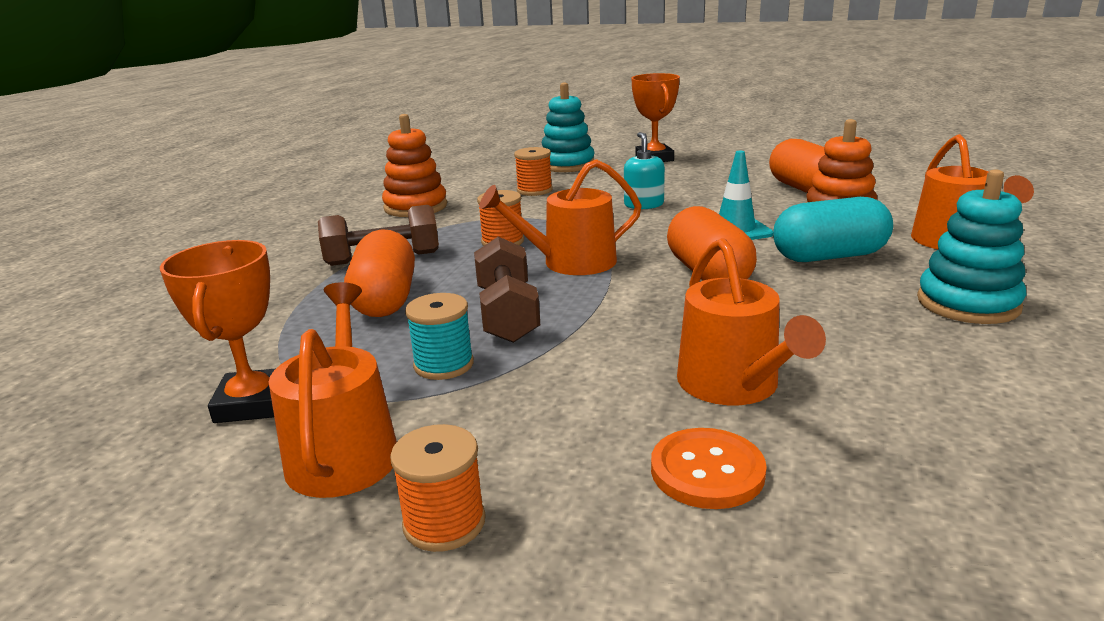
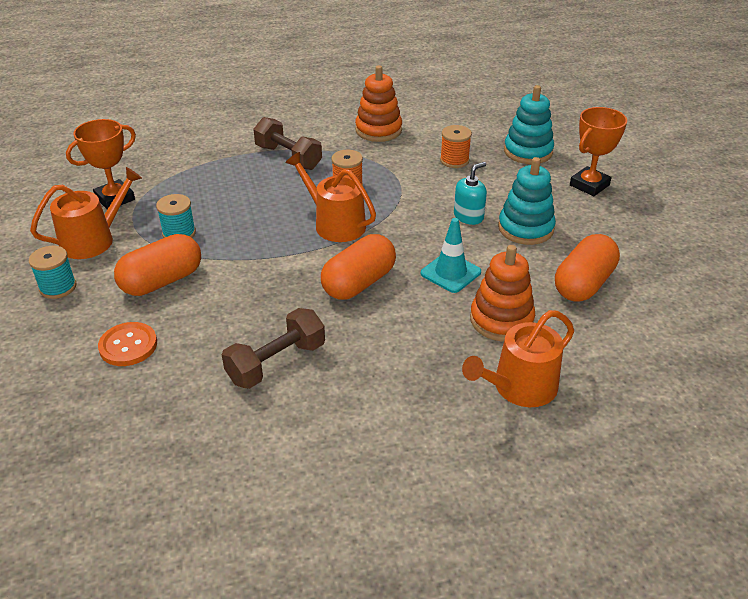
camera: 55 degrees right, 15 degrees up
orange capsule [344,229,415,317] -> orange capsule moved to [114,234,201,296]
orange spool [390,424,486,552] -> turquoise spool [29,246,76,299]
brown dumbbell [474,237,540,343] -> brown dumbbell moved to [222,308,325,389]
orange watering can [677,238,826,405] -> none
turquoise capsule [773,197,893,262] -> none
turquoise stacking toy [917,170,1027,324] -> turquoise stacking toy moved to [498,157,556,245]

